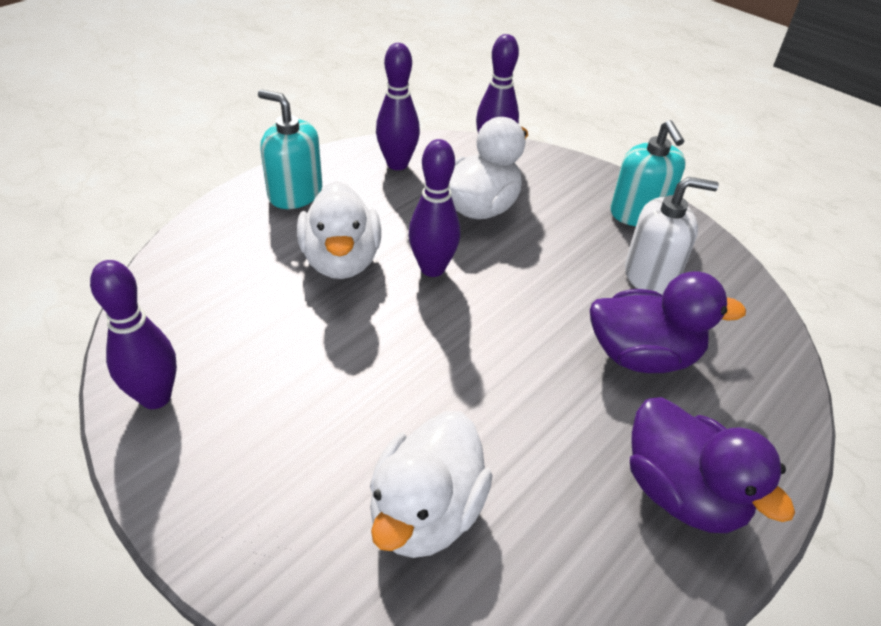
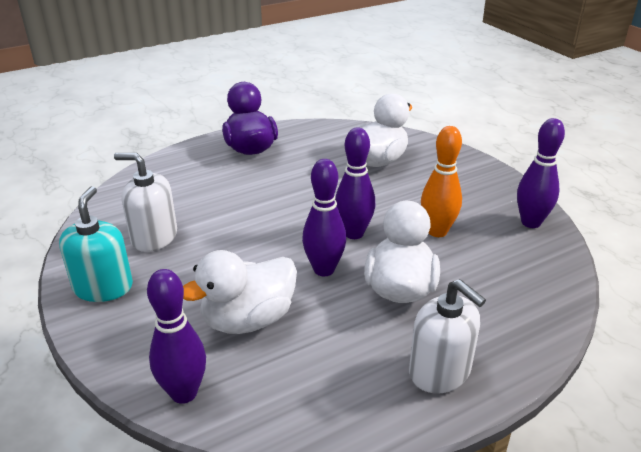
camera: 160 degrees left, 10 degrees down
turquoise soap dispenser [258,90,322,209] -> white soap dispenser [409,279,486,394]
purple bowling pin [376,43,420,170] -> purple bowling pin moved to [335,128,375,239]
purple duck [590,271,746,373] -> none
none -> orange bowling pin [421,126,462,237]

